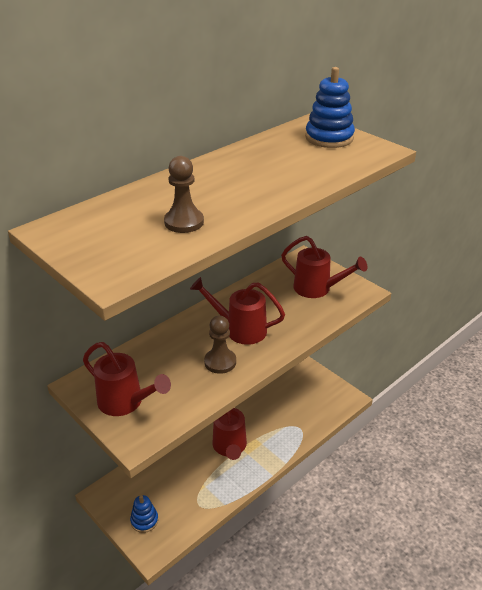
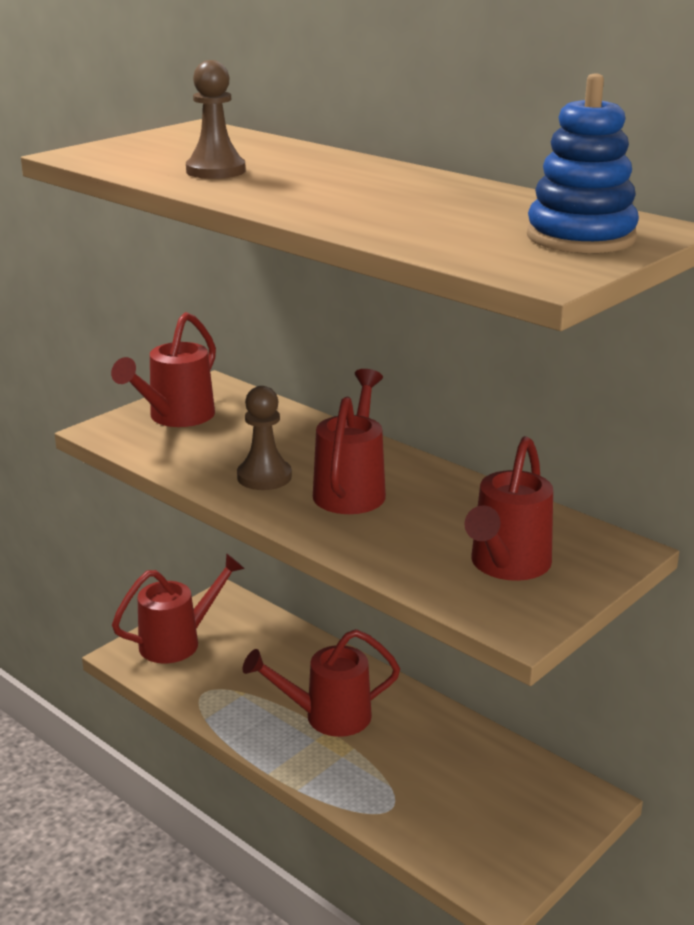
camera: 85 degrees right, 10 degrees down
blue stacking toy [130,495,158,533] -> red watering can [112,553,245,663]

